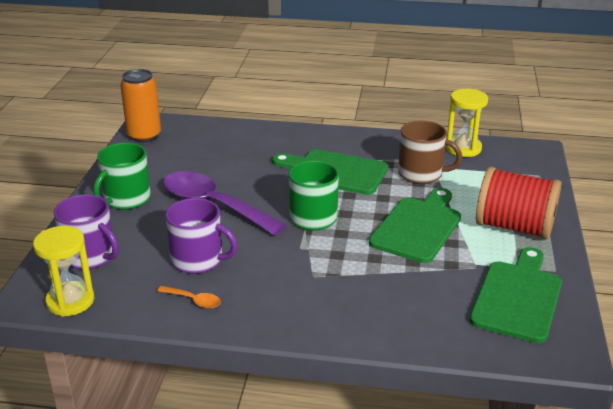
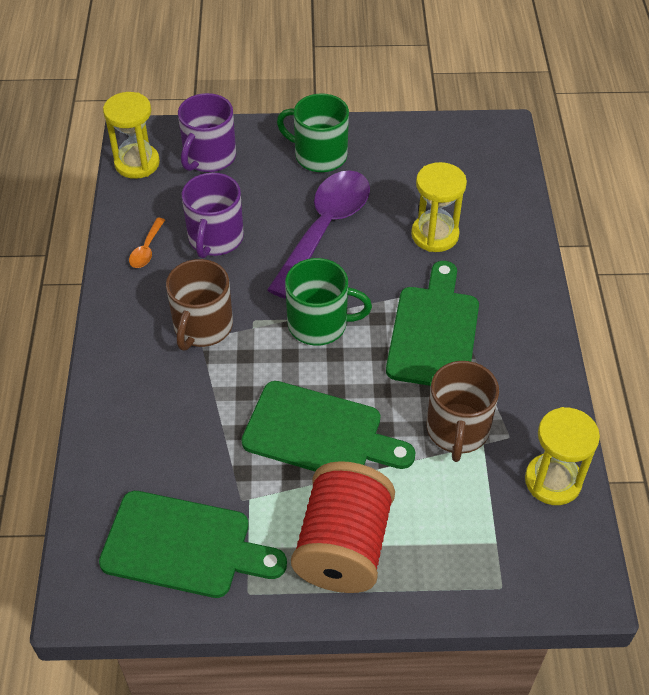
camera: 80 degrees right, 20 degrees up
orange can [120,69,161,143] -> none
none -> brown mug [166,259,233,351]
none -> yellow hourglass [411,162,467,252]

